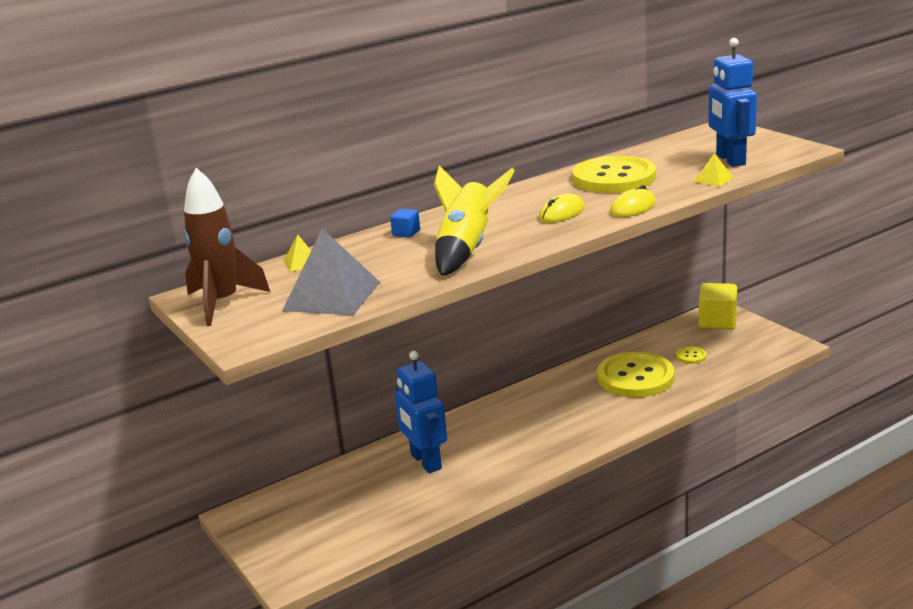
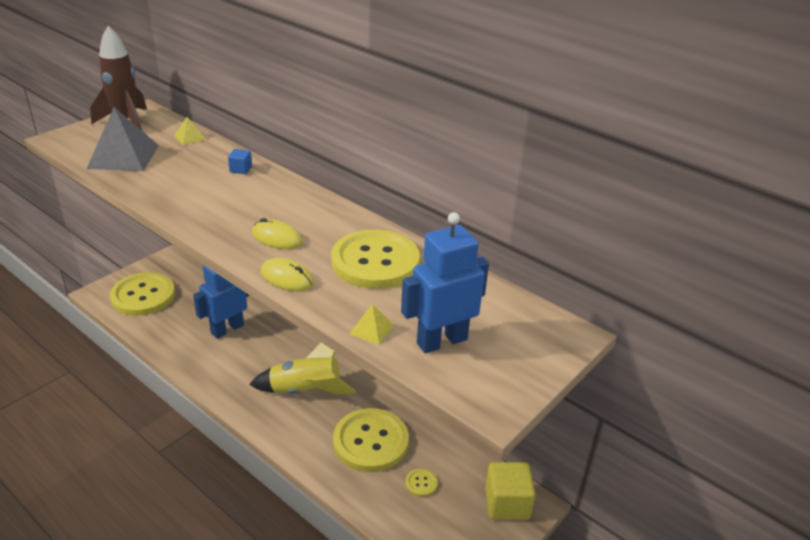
camera: 70 degrees right, 10 degrees up
yellow rocket [434,165,515,276] -> yellow rocket moved to [249,342,356,394]
none -> yellow button [110,272,175,316]

